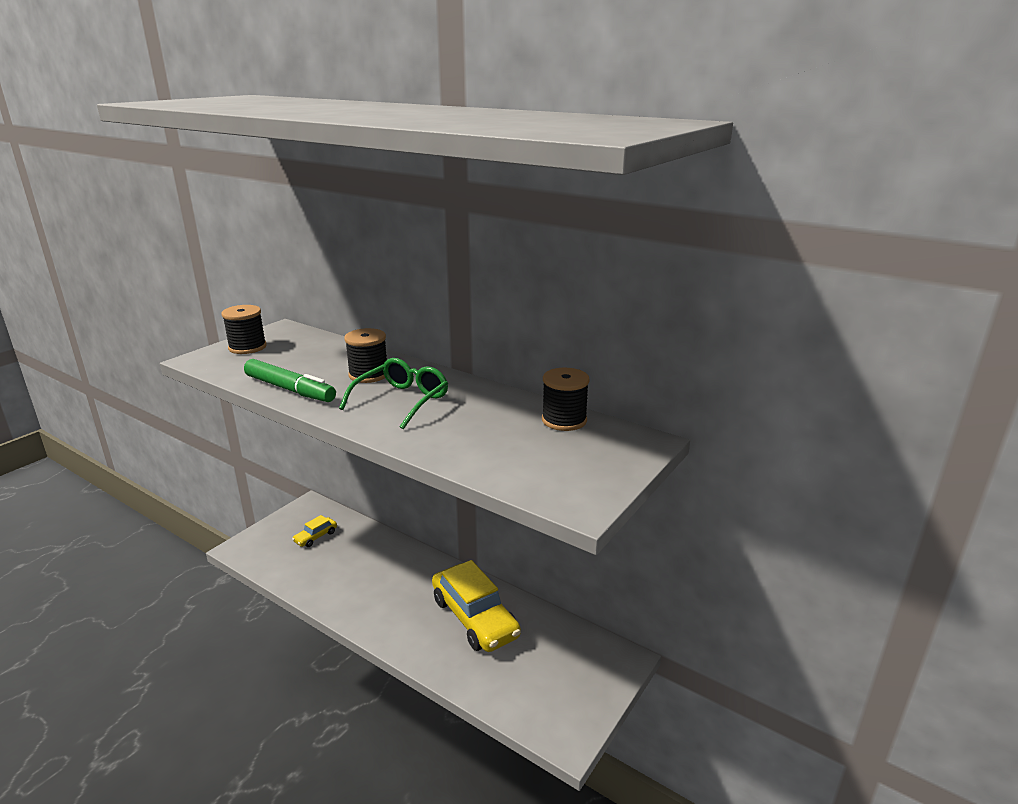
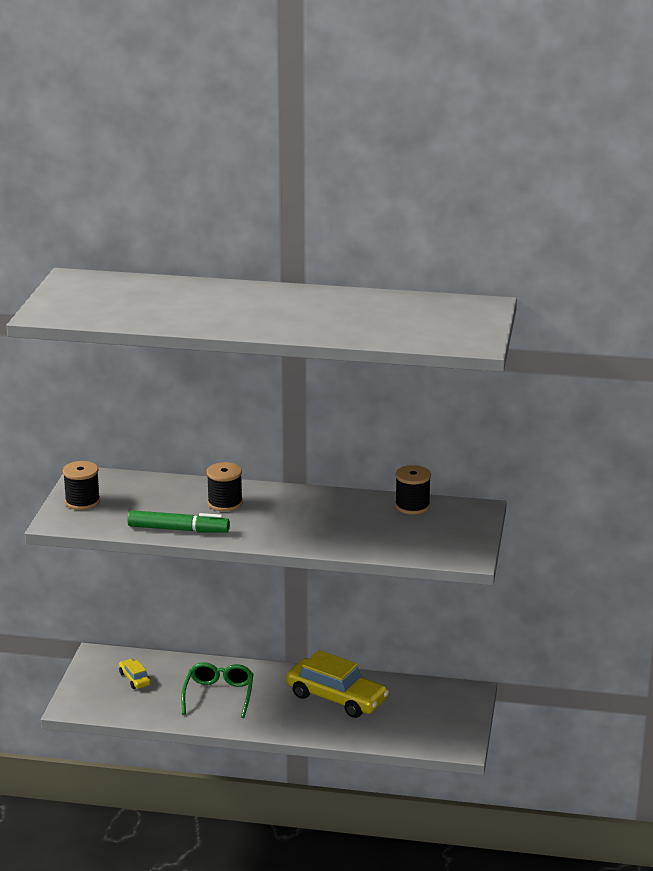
camera: 25 degrees left, 0 degrees up
yellow car [292,515,337,547] -> yellow car turned 135 degrees clockwise [119,659,151,689]
green glasses [339,358,448,429] -> green glasses moved to [181,662,253,718]

